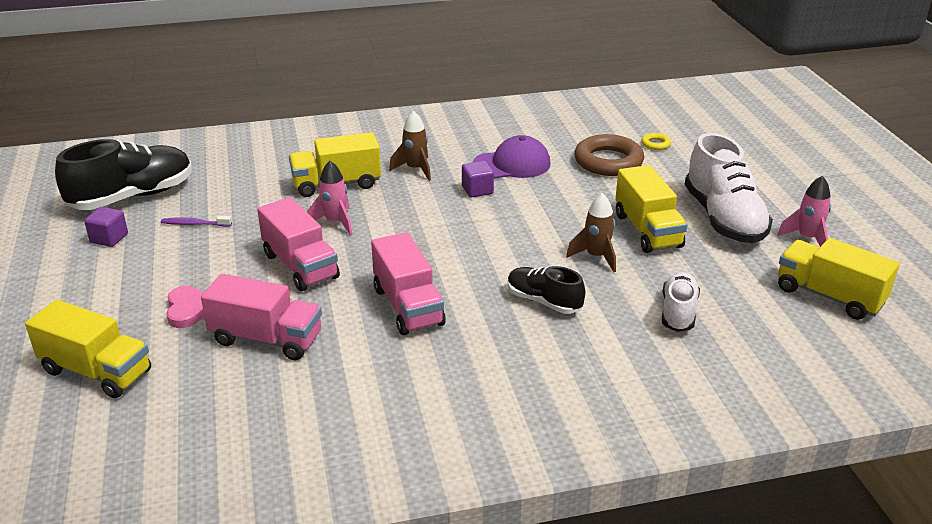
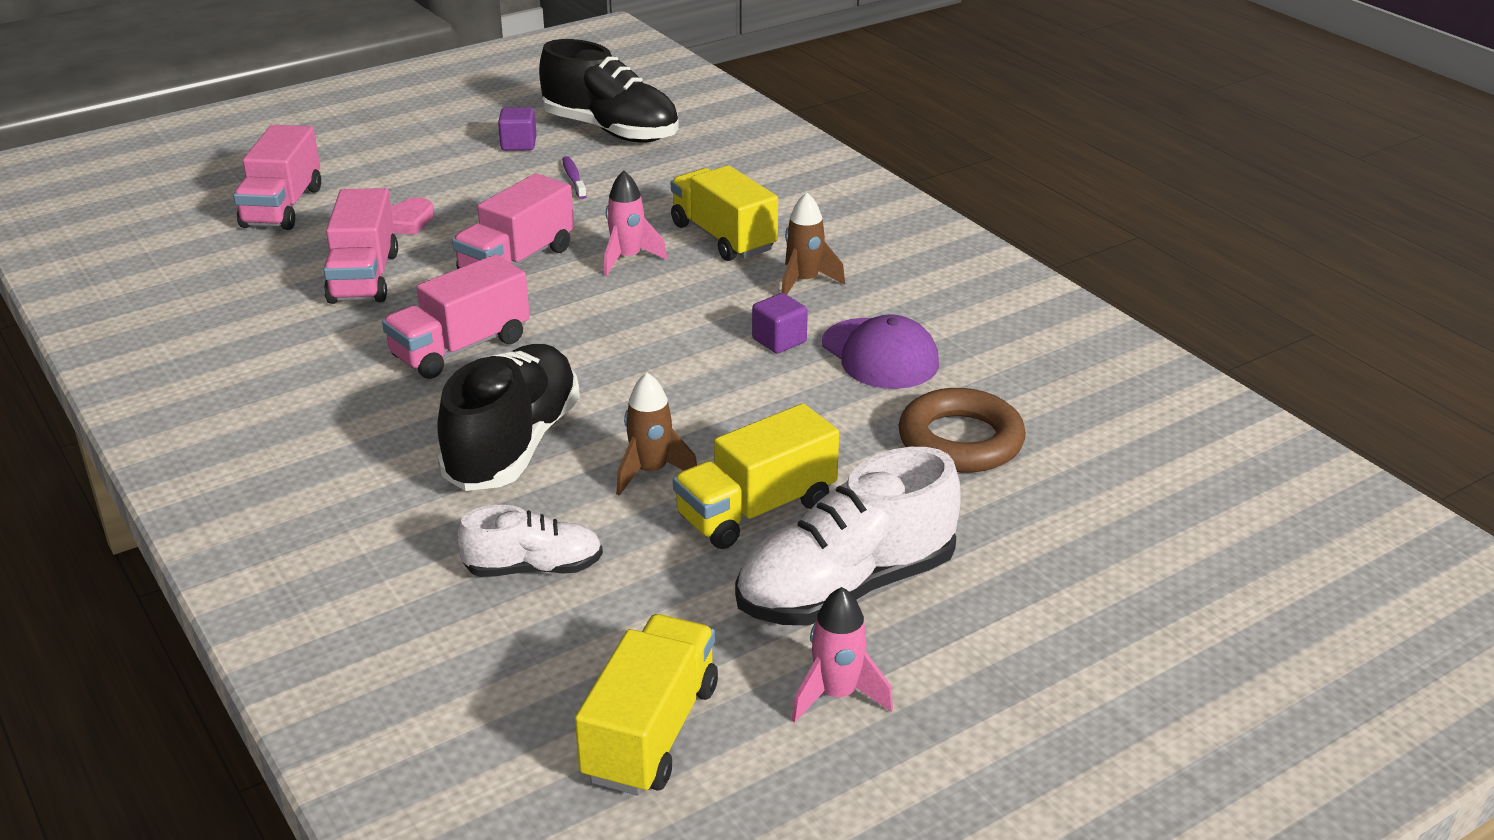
camera: 70 degrees right, 0 degrees up
yellow truck [25,300,151,398] -> pink truck [233,125,321,230]
black shoe [508,266,585,314] -> black shoe [437,344,580,491], size x1.76
yellow ring [642,133,671,150] -> none

